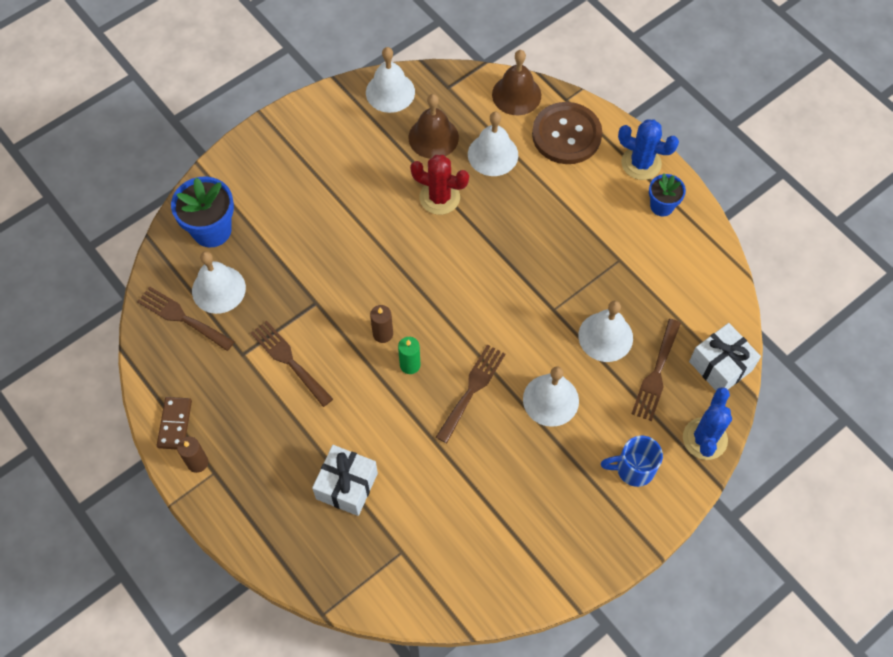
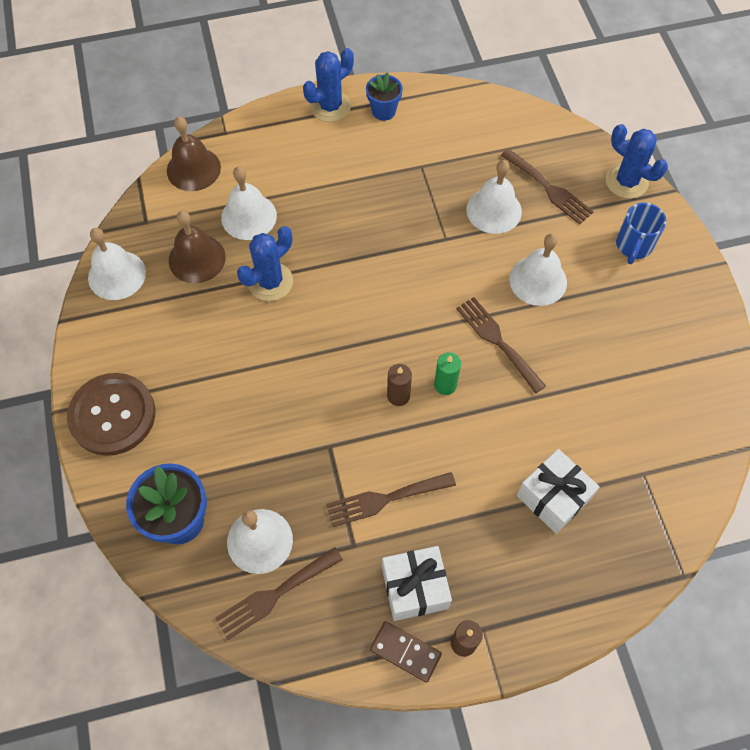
camera: 65 degrees left, 0 degrees up
red cactus [410,155,469,215] -> blue cactus [237,226,293,301]
brown button [532,102,602,164] -> brown button moved to [67,373,156,456]
white gift [689,323,761,391] -> white gift moved to [382,546,452,621]

